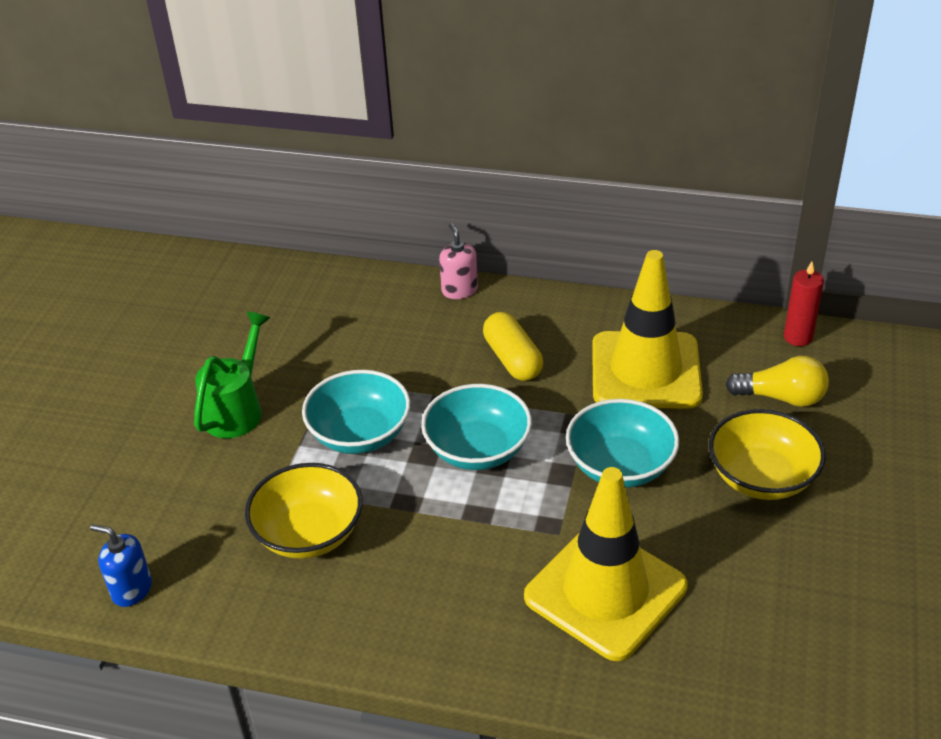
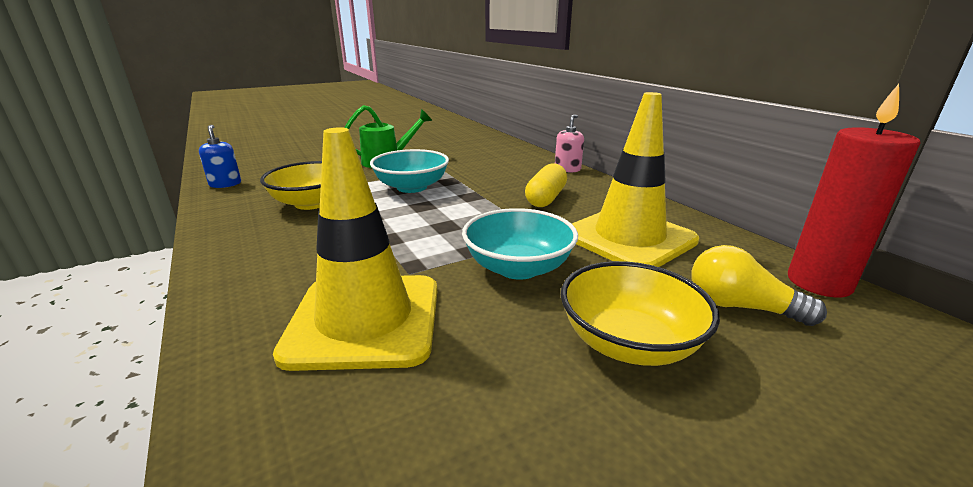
camera: 45 degrees right, 15 degrees down
turquoise bowl [421,384,532,470] -> none
yellow light bulb [725,356,829,407] -> yellow light bulb turned 150 degrees clockwise [691,245,827,326]
red candle [784,262,824,346] -> red candle [788,84,920,297], size x1.68

